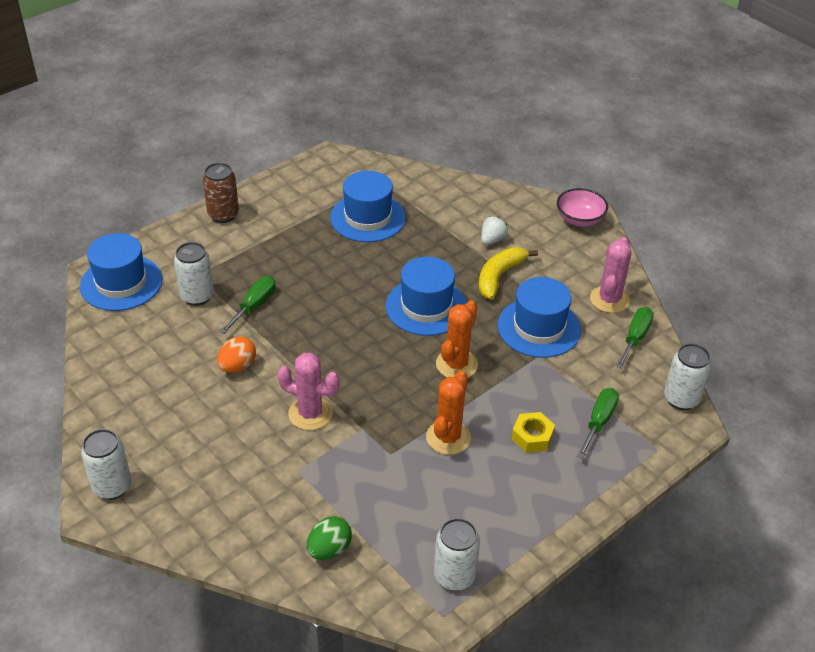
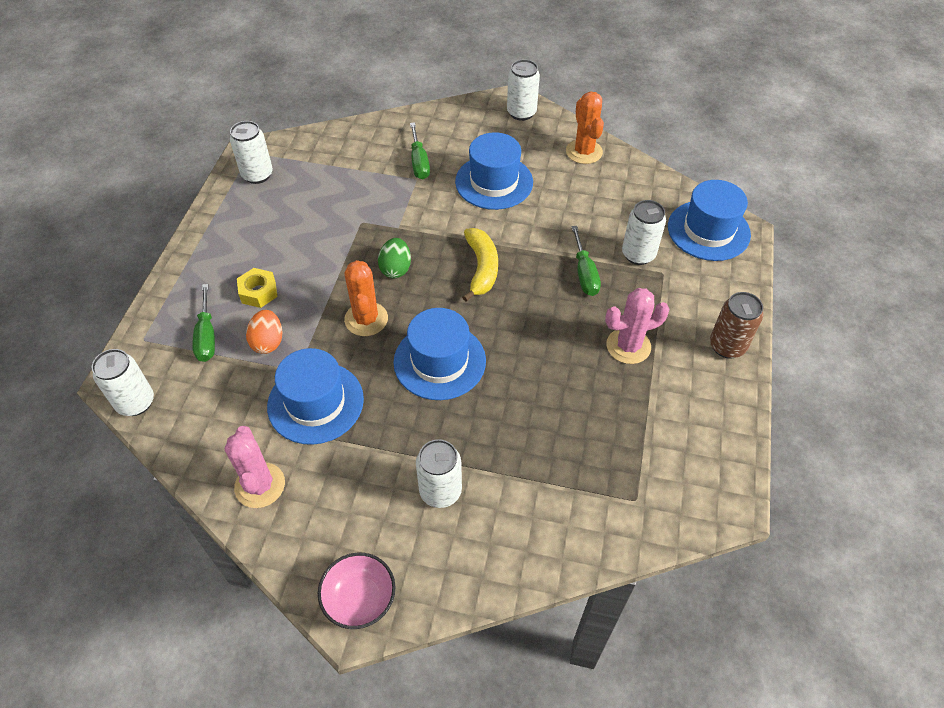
camera: 145 degrees right, 10 degrees up
orange egg [217,336,256,373] -> orange egg moved to [246,310,282,354]
pink cactus [277,353,340,430] -> pink cactus moved to [605,288,669,364]
green egg [307,516,352,560] -> green egg moved to [378,238,411,278]
blue hat [330,171,406,242] -> blue hat moved to [455,132,533,210]
orange cactus [426,371,471,455] -> orange cactus moved to [566,91,604,164]
yellow banana [479,247,538,300] -> yellow banana moved to [462,228,498,302]
white strawberry [481,216,508,245] -> white can [416,439,462,508]
green screwdriver [616,307,654,369] -> green screwdriver moved to [410,122,430,179]

